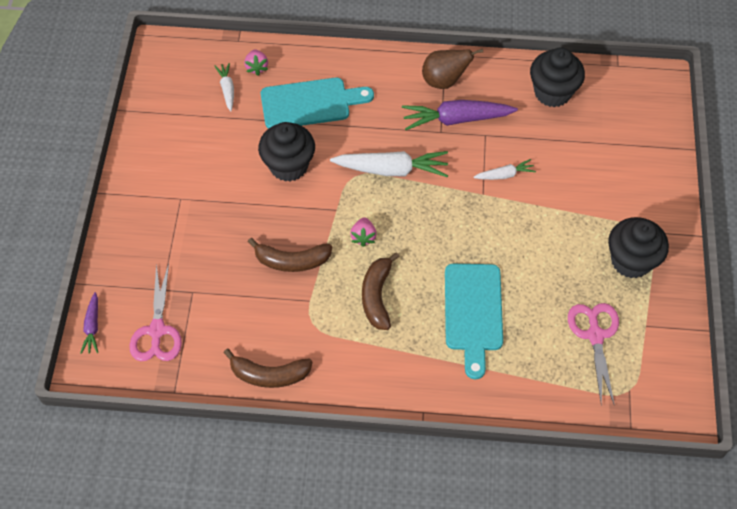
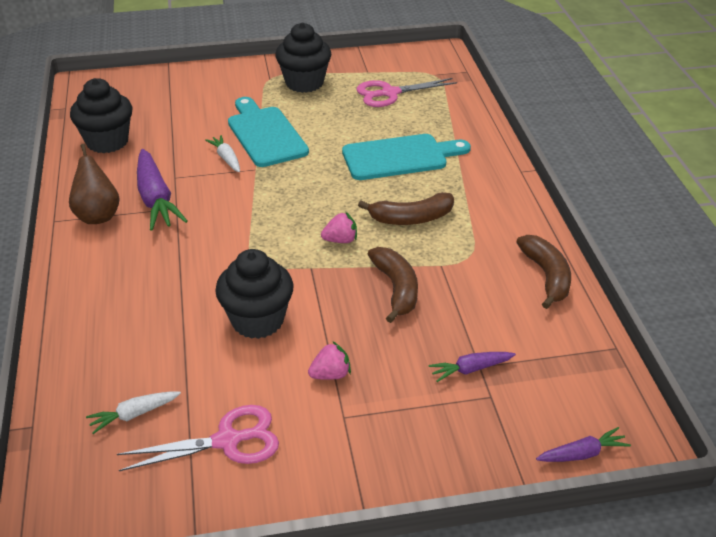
camera: 105 degrees left, 20 degrees down
pink scissors [130,264,182,361] -> pink scissors moved to [117,405,279,471]
pink strawberry [244,50,268,75] -> pink strawberry moved to [308,342,351,380]
turquoise cutting board [261,78,374,129] -> turquoise cutting board moved to [228,97,309,167]
white carrot [330,151,448,177] -> none
none -> purple carrot [429,352,516,382]

